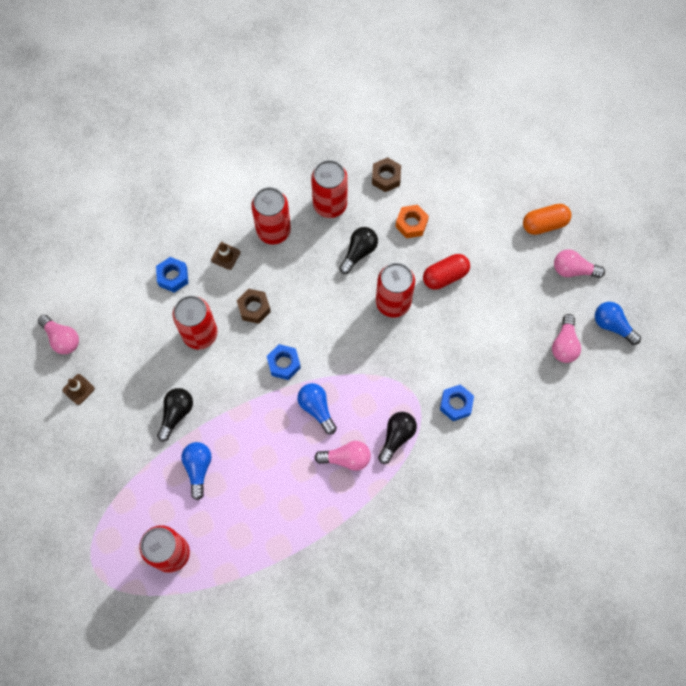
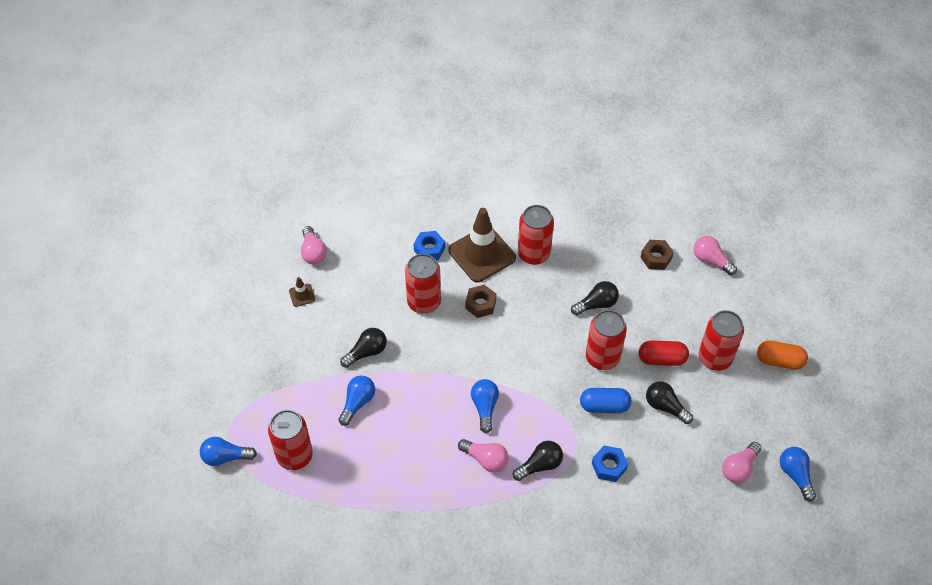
camera: 30 degrees right, 15 degrees down
brown traffic cone [211,242,240,270] -> brown traffic cone [448,208,516,282], size x2.38
blue nut [267,344,301,380] -> none
red can [311,160,348,218] -> red can moved to [698,310,744,371]
orange nut [395,205,429,238] -> none
pink light bulb [554,249,605,278] -> pink light bulb moved to [694,236,737,275]
none -> blue light bulb [200,437,257,466]
none -> blue capsule [580,388,632,413]
none -> black light bulb [646,381,693,424]

